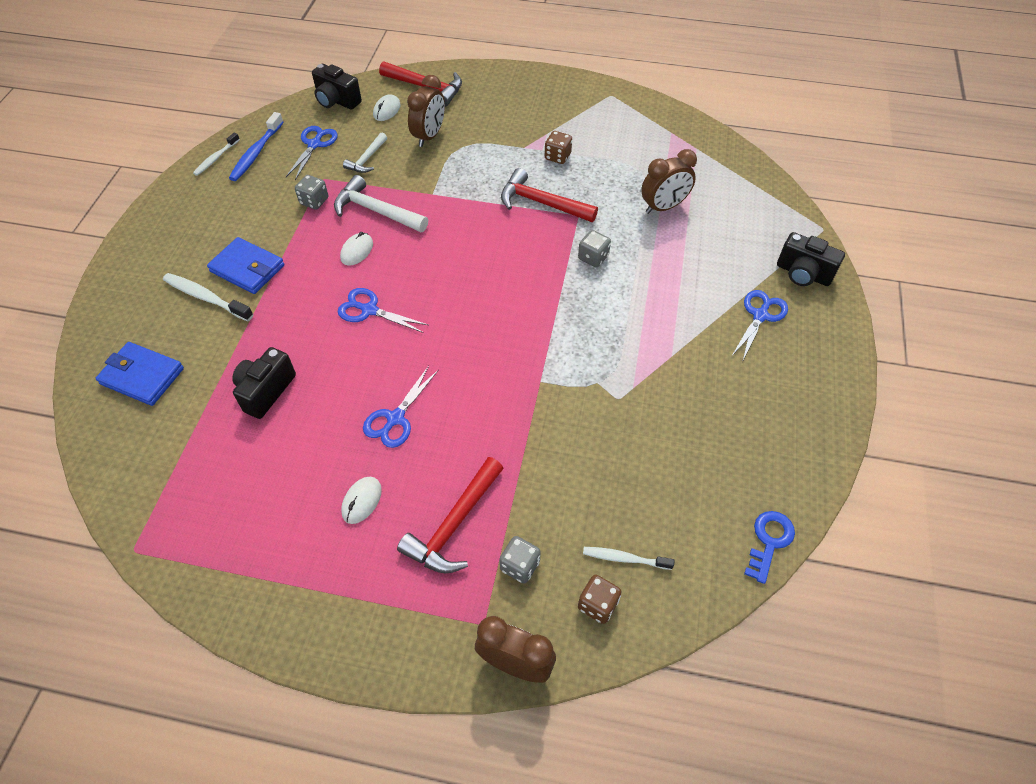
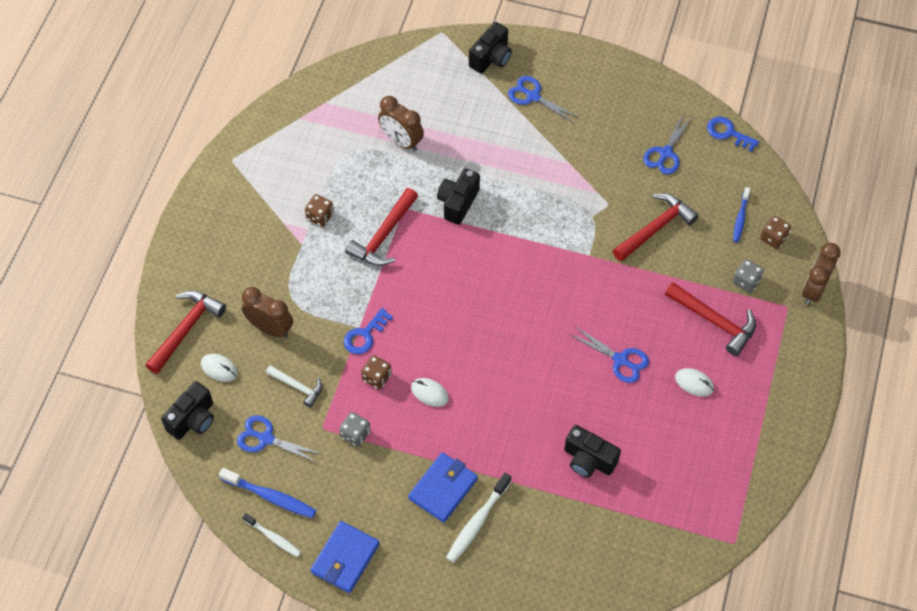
camera: 85 degrees left, 5 degrees up
blue wallet [96,342,184,406] -> blue wallet moved to [310,521,380,593]
white hammer [334,175,428,232] -> brown dice [361,355,392,389]
blue scissors [338,288,428,333] -> blue scissors moved to [643,115,692,175]
grey dice [578,230,611,267] -> black camera [437,169,480,225]
white toothbrush [583,547,675,570] -> blue toothbrush [733,187,750,242]
brown clock [641,149,697,214] -> brown clock turned 150 degrees clockwise [378,96,424,151]
none -> blue key [344,308,393,354]
none -> red hammer [613,193,699,262]

